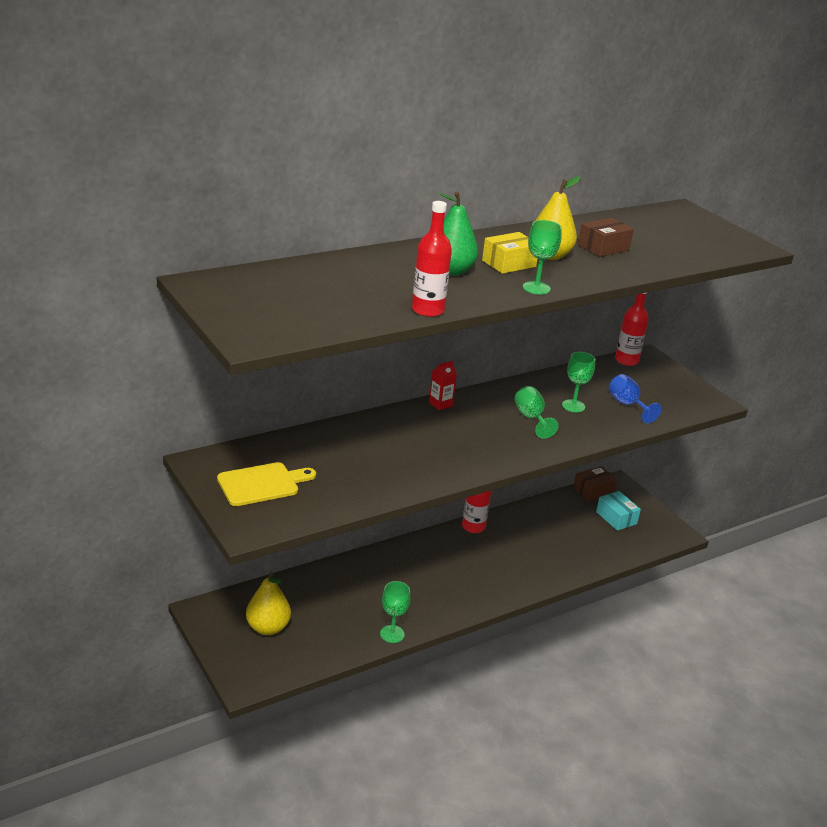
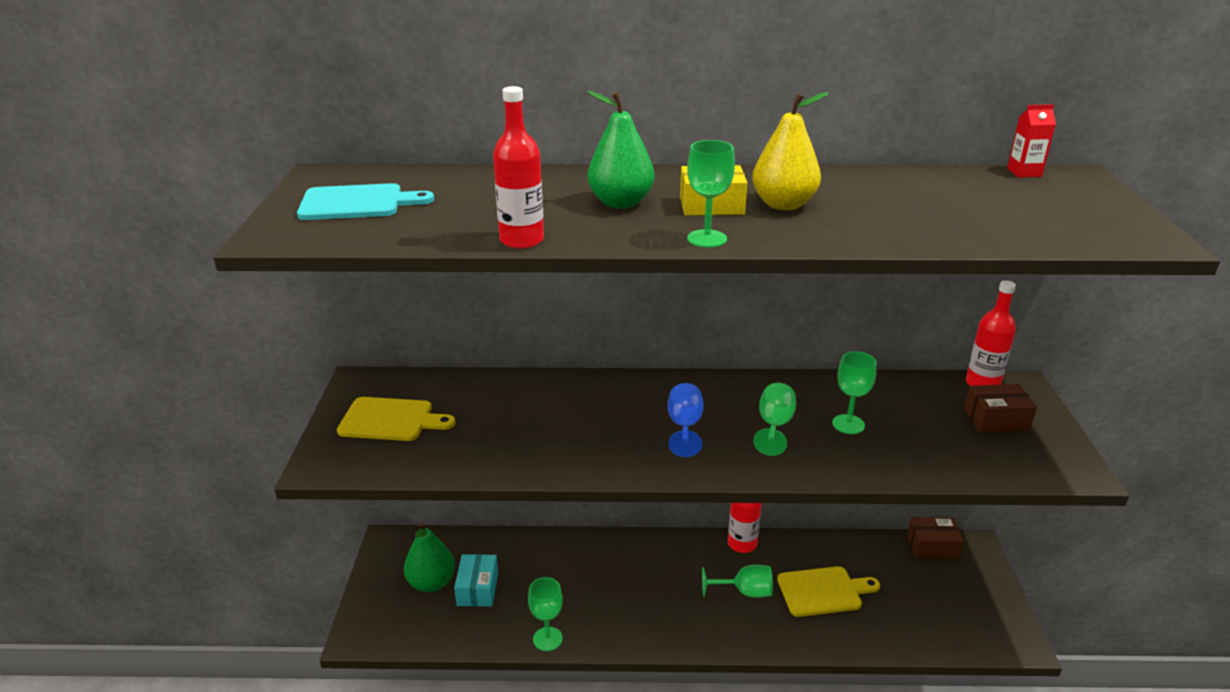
camera: 35 degrees right, 0 degrees up
yellow pear [246,571,291,635] -> green pear [404,522,455,592]
red carton [429,361,457,410] -> red carton moved to [1007,104,1056,178]
brown box [578,217,634,257] -> brown box moved to [964,384,1037,433]
turquoise box [596,491,641,531] -> turquoise box moved to [454,554,498,607]
blue goblet [609,374,662,423] -> blue goblet moved to [668,383,704,457]
none -> turquoise cutting board [297,183,434,220]
none -> green goblet [702,565,773,598]
none -> yellow cutting board [777,566,880,617]

